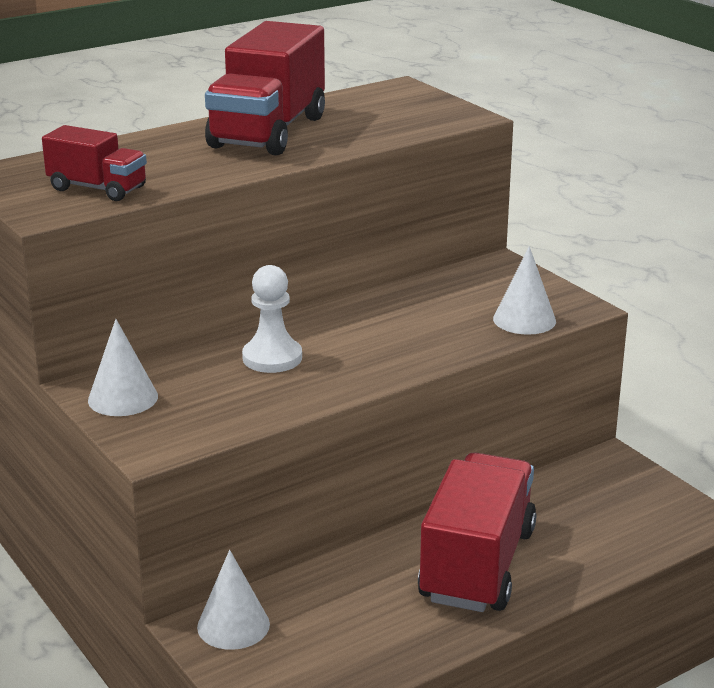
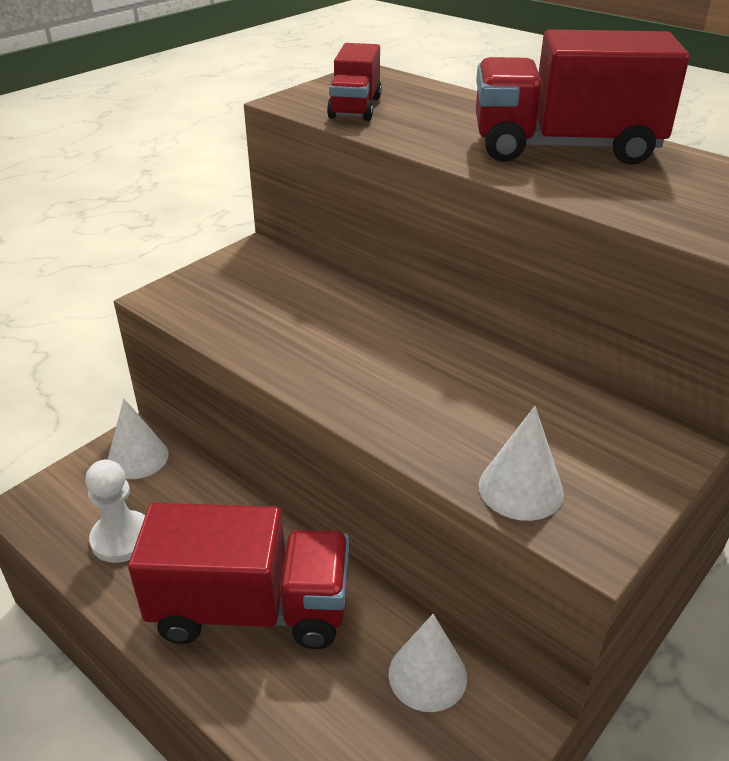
camera: 75 degrees right, 10 degrees up
white cone [88,319,158,416] -> white cone moved to [389,614,467,712]
white pawn [242,265,302,373] -> white pawn moved to [85,460,145,563]

